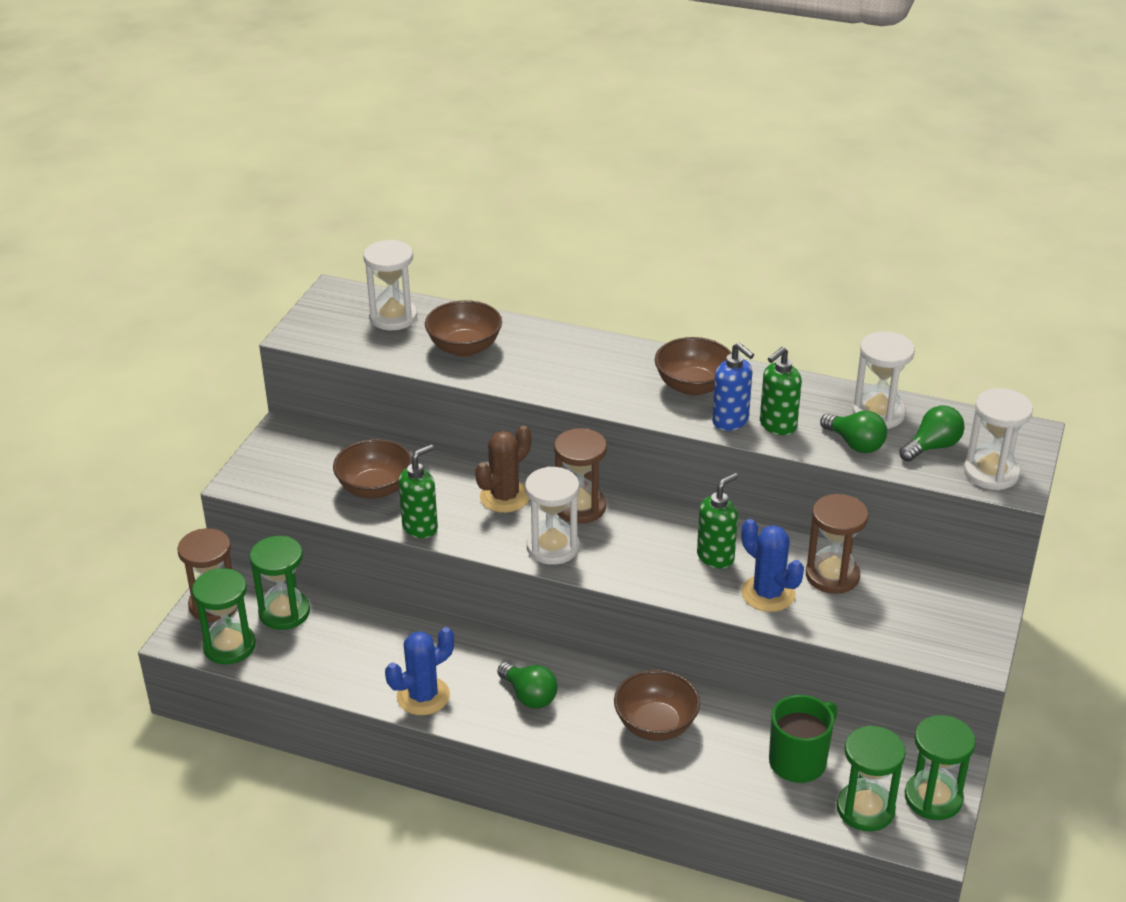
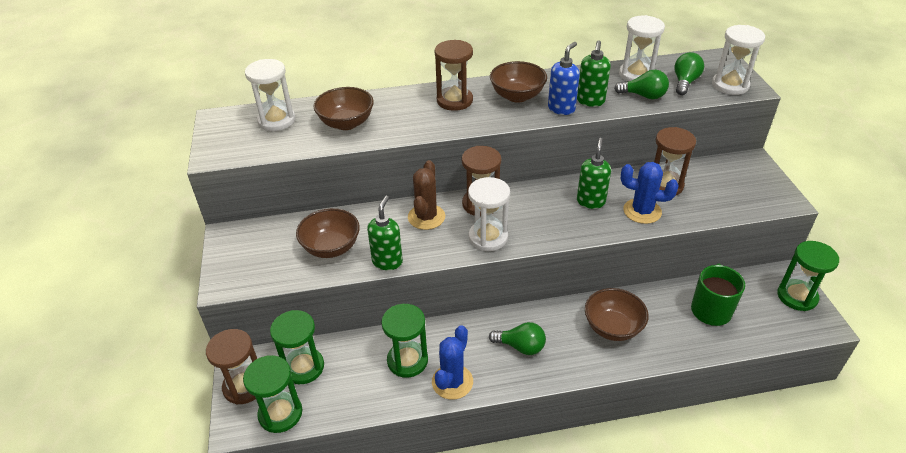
camera: 30 degrees left, 5 degrees up
blue soap dispenser [712,342,754,431] -> blue soap dispenser turned 75 degrees counterclockwise [548,42,580,115]
green hourglass [837,726,906,831] -> green hourglass moved to [381,304,428,378]
none -> brown hourglass [435,40,473,111]

